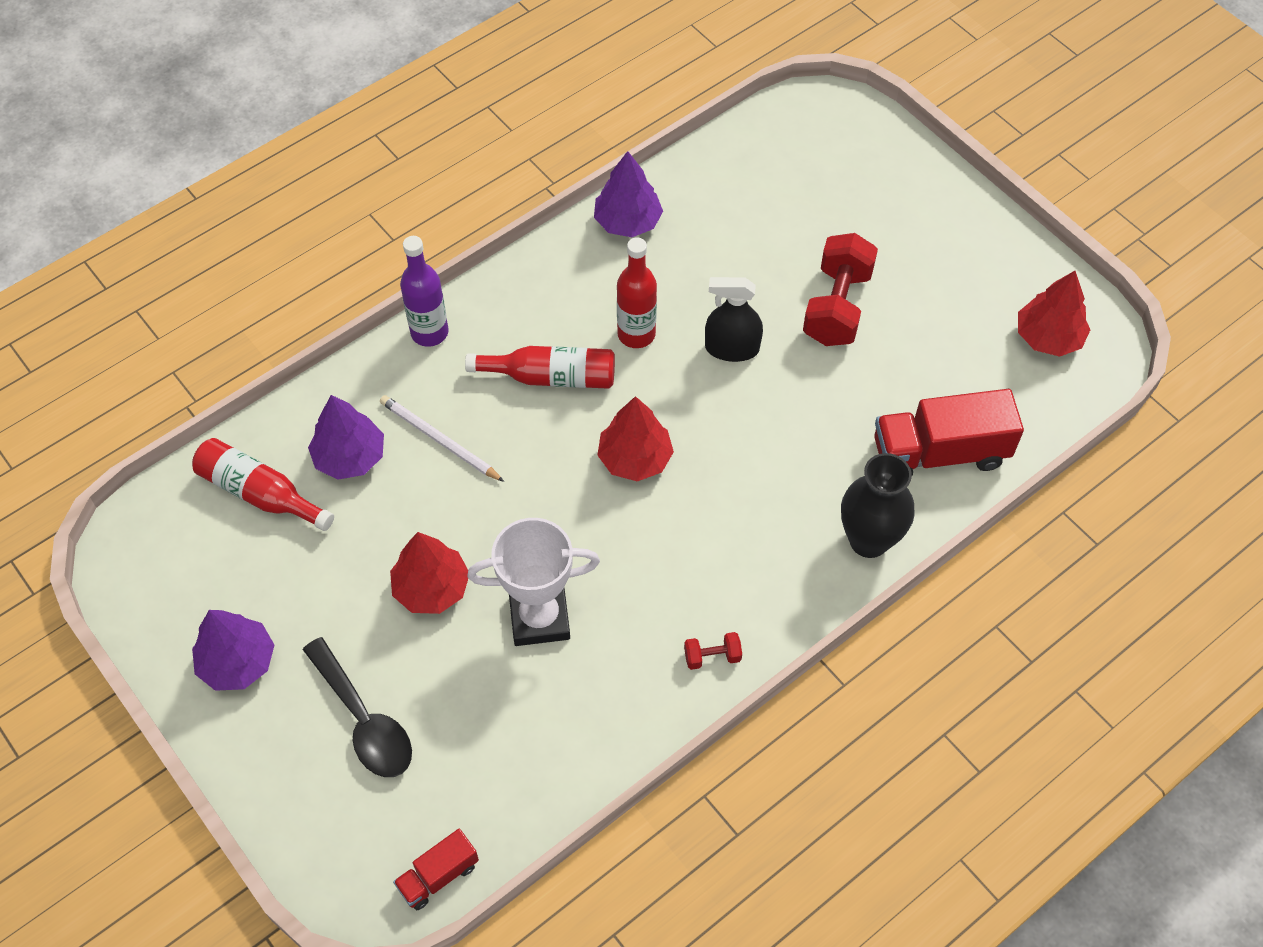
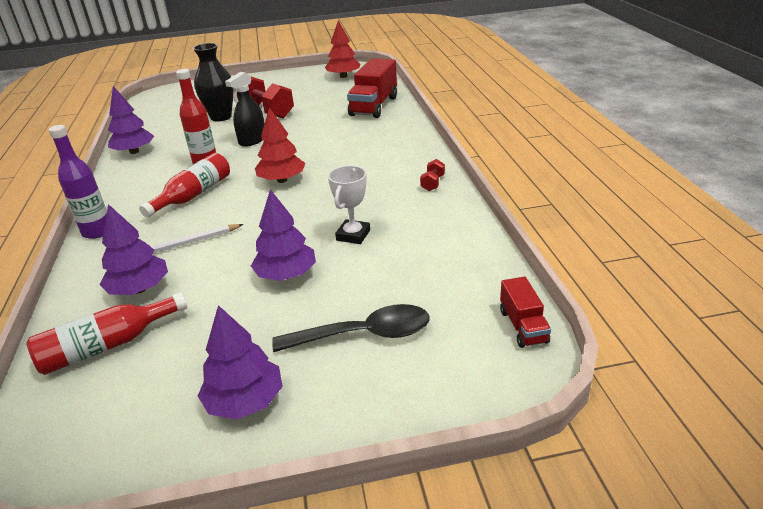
camera: 60 degrees left, 25 degrees down
red tree [390,532,468,614] -> purple tree [251,189,316,281]
white trophy [467,518,600,646] -> white trophy [328,166,370,244], size x0.65
black vase [841,453,915,558] -> black vase moved to [193,43,233,121]

